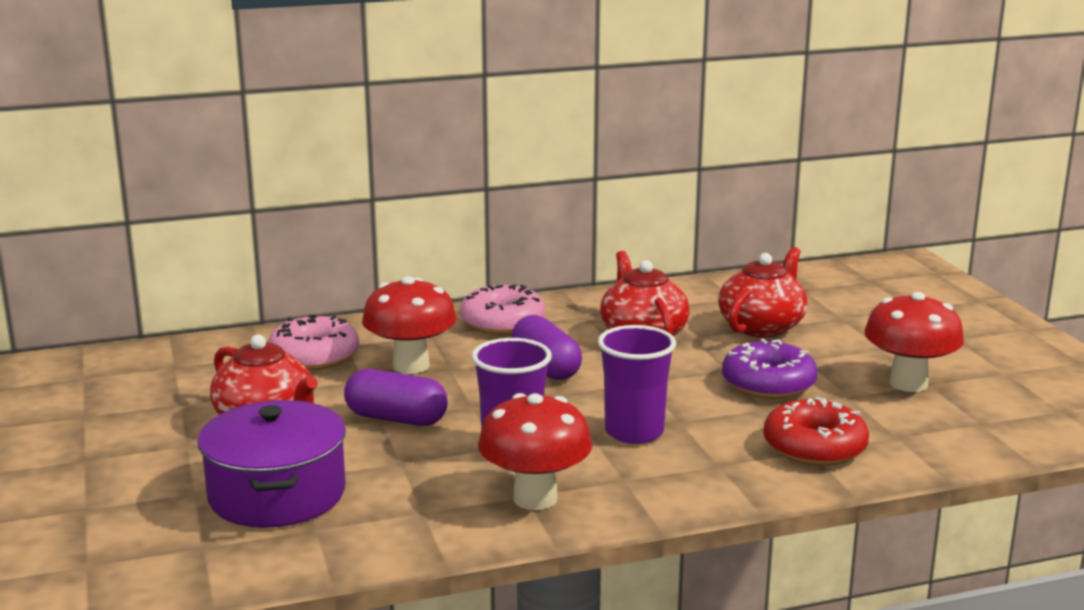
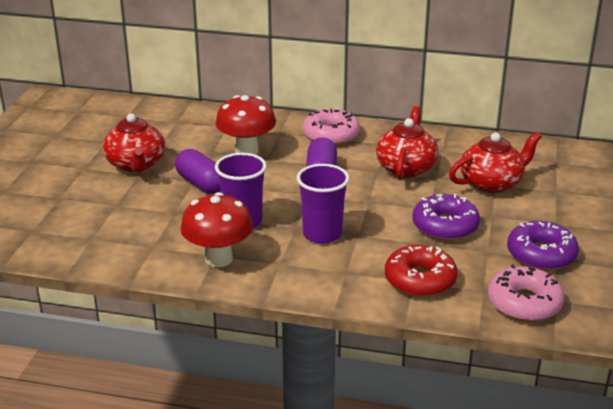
camera: 30 degrees right, 10 degrees up
purple pot [197,400,346,528] -> none
pink donut [268,315,359,370] -> pink donut moved to [488,264,564,322]
red mushroom [864,292,964,392] -> purple donut [507,221,579,271]

